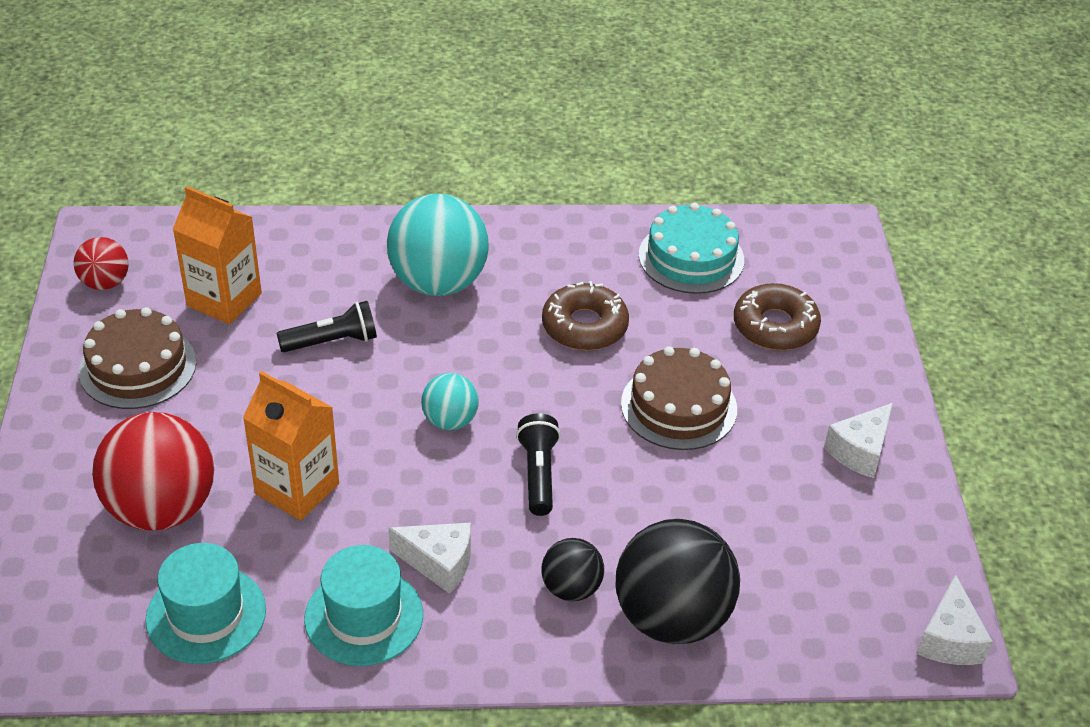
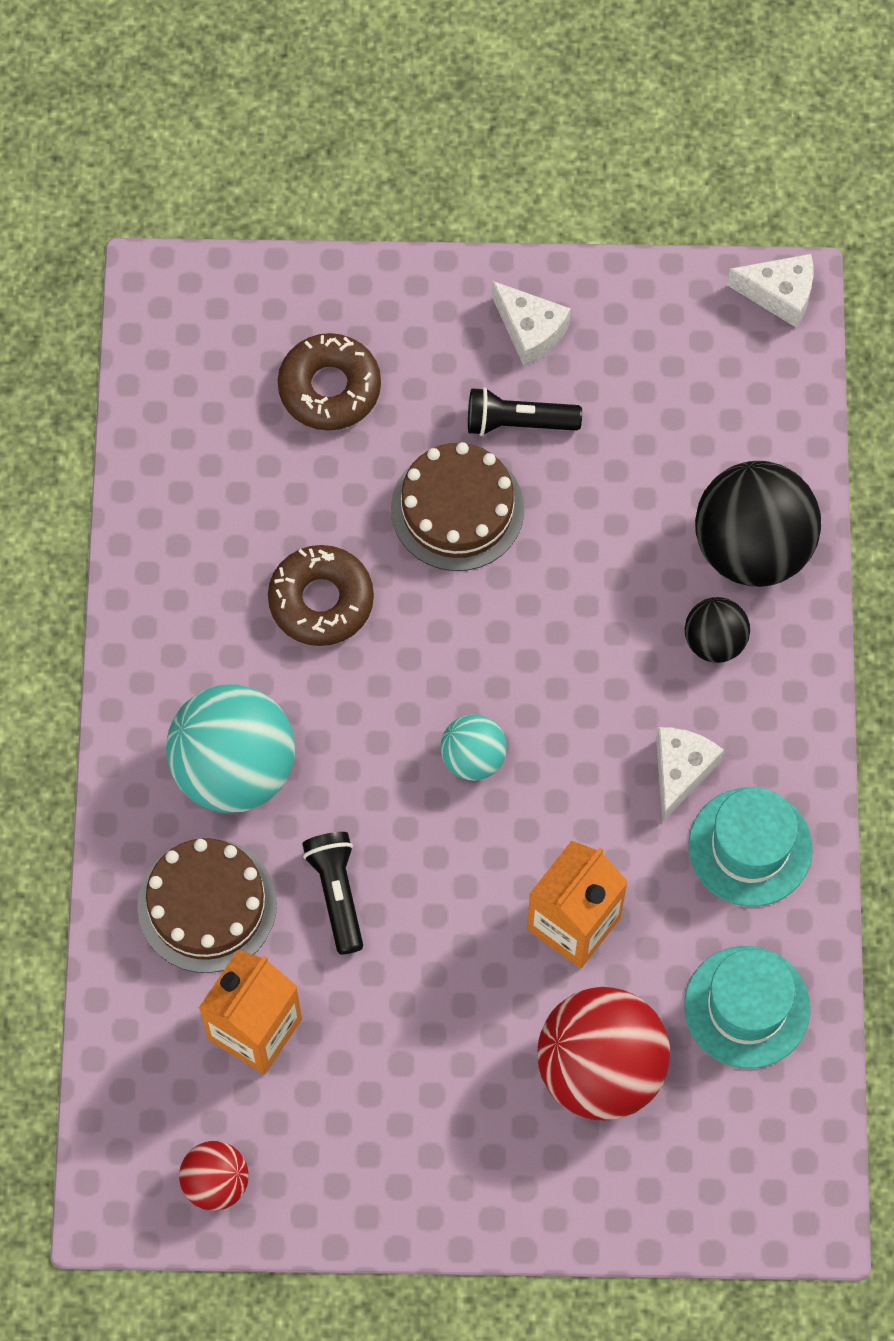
camera: 85 degrees left, 25 degrees up
brown cake [79,307,196,409] -> brown cake moved to [137,838,277,973]
black flashlight [516,413,560,516] -> black flashlight moved to [468,387,582,436]
turquoise cake [639,203,744,294] -> none

